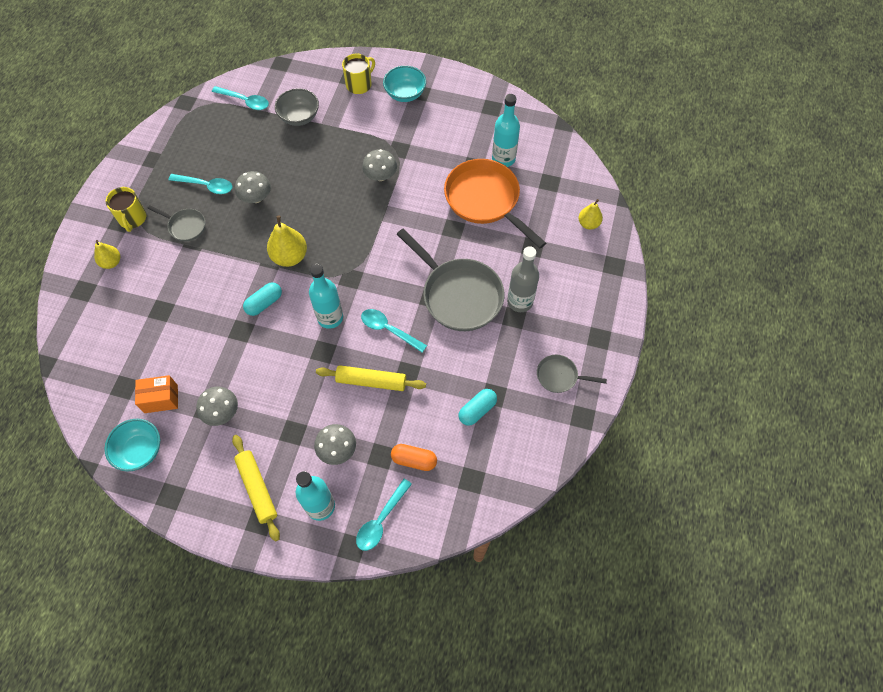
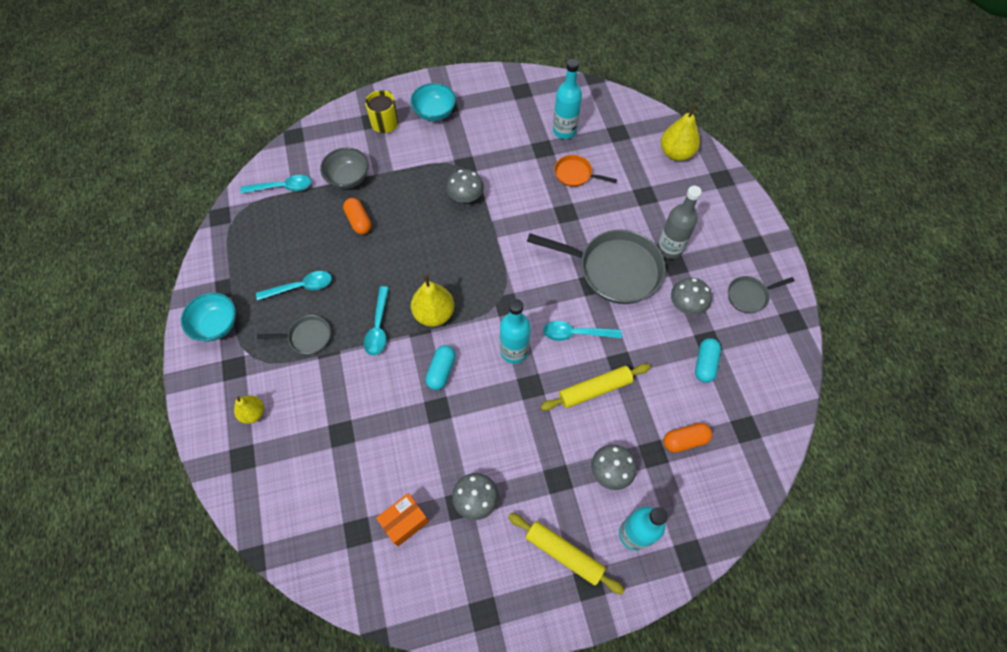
camera: 30 degrees left, 0 degrees up
yellow mug [105,187,147,232] -> none
turquoise bowl [105,419,160,471] -> turquoise bowl moved to [181,292,236,341]
grey mushroom [235,171,271,203] -> grey mushroom moved to [671,278,712,315]
turquoise spoon [356,479,412,551] -> turquoise spoon moved to [364,286,389,356]
orange pan [444,159,546,248] -> orange pan [554,155,617,187], size x0.49
yellow pear [579,199,603,230] -> yellow pear [661,104,700,161], size x1.61
none -> orange capsule [343,198,371,235]

